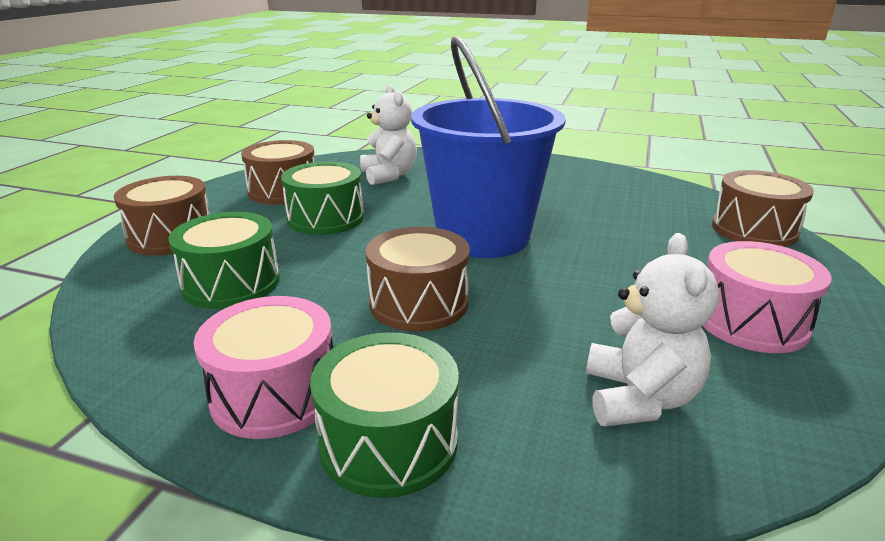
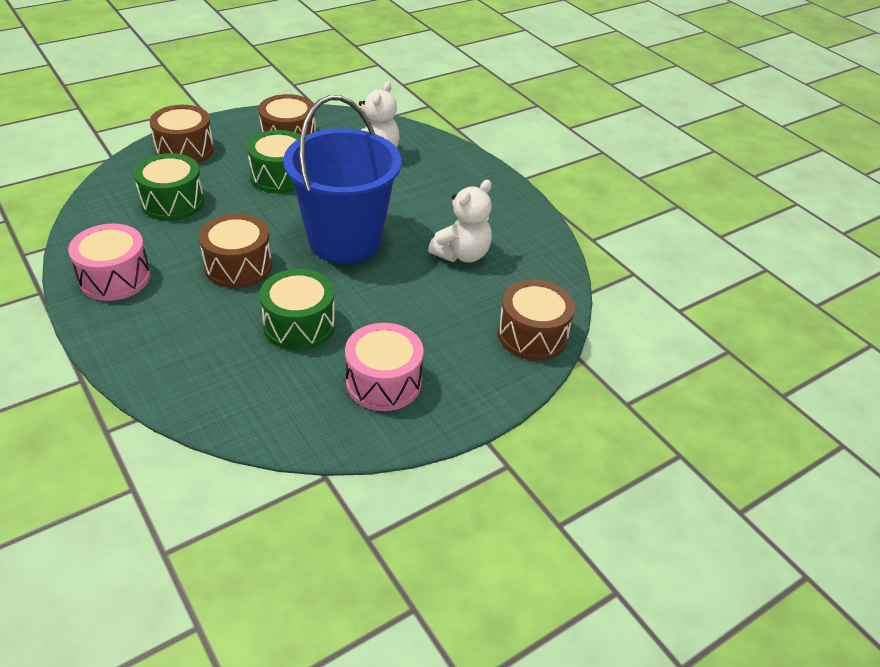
camera: 35 degrees right, 15 degrees up
green drum [310,332,459,498] -> green drum moved to [259,269,335,350]
white teddy bear [586,233,719,426] -> white teddy bear moved to [428,180,492,263]

